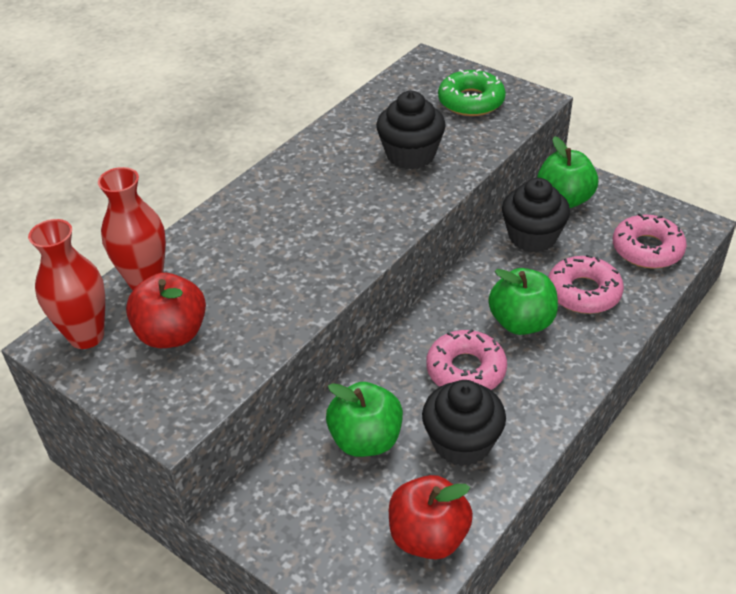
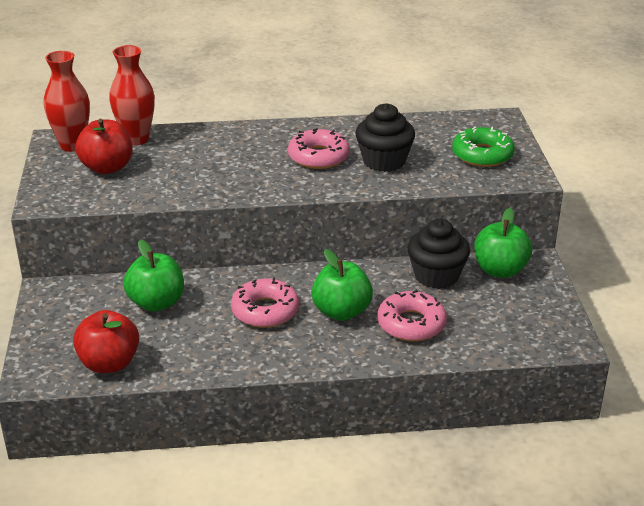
camera: 45 degrees right, 10 degrees down
black cupcake [422,380,506,466] -> none
pink donut [613,213,687,269] -> pink donut moved to [288,128,350,169]

